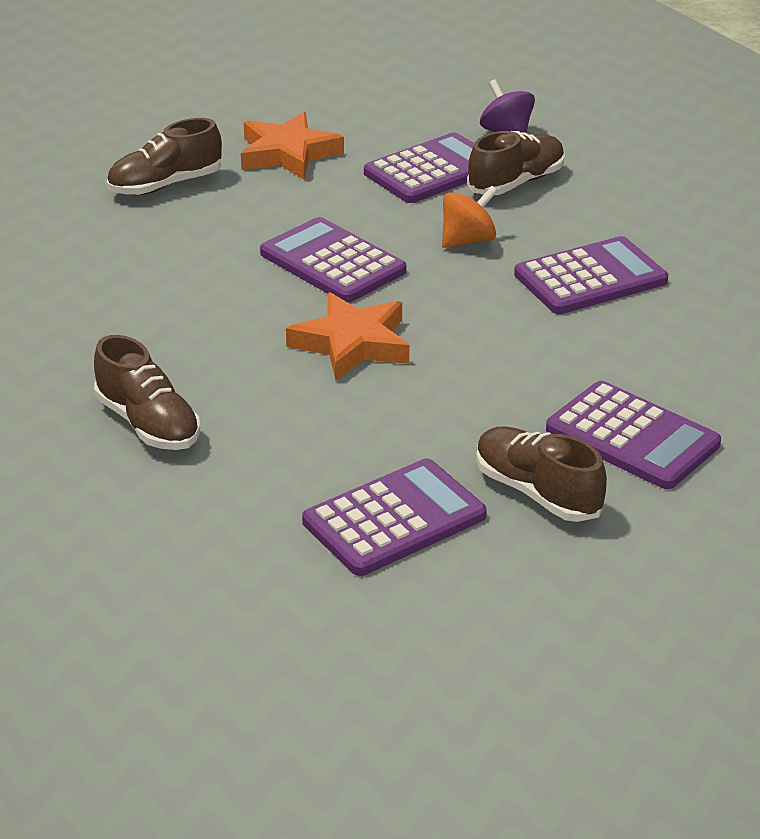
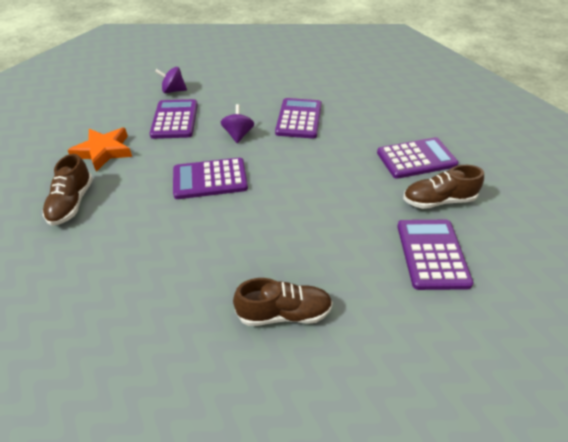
camera: 55 degrees left, 10 degrees up
orange star [286,292,409,381] -> none
orange spinning top [442,186,498,248] -> purple spinning top [221,104,254,143]
brown shoe [467,131,564,195] -> none

